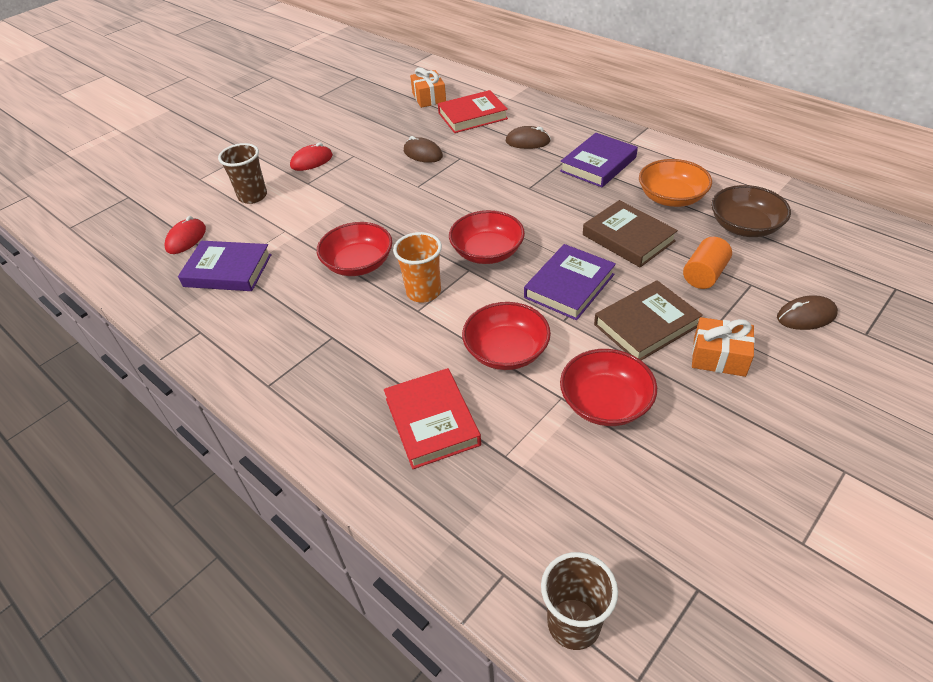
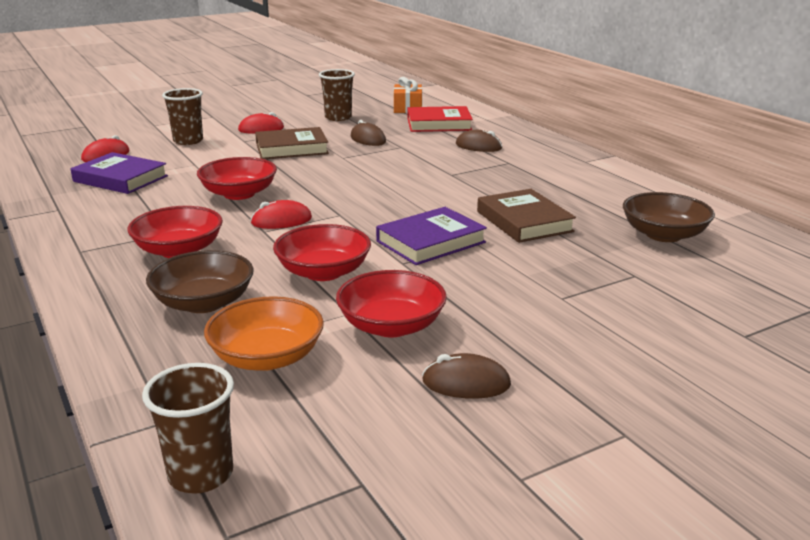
camera: 15 degrees right, 20 degrees down
red book [384,368,481,469] -> brown bowl [146,250,254,313]
orange cup [393,232,442,302] -> red mouse [251,200,312,229]
red bowl [449,210,525,264] -> red bowl moved to [127,206,223,258]
purple book [560,133,638,187] -> none
brown book [594,280,703,360] -> brown book moved to [255,127,329,159]
orange bowl [639,159,712,207] -> orange bowl moved to [204,296,324,371]
orange cylinder [683,237,732,289] -> none
orange gift [692,317,755,377] -> none
brown mouse [777,295,838,330] -> brown mouse moved to [422,353,511,399]
none -> brown cup [319,69,355,121]

